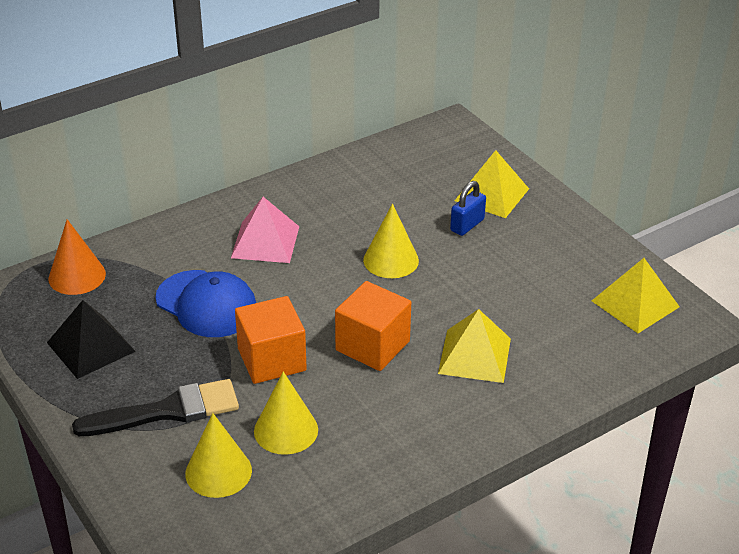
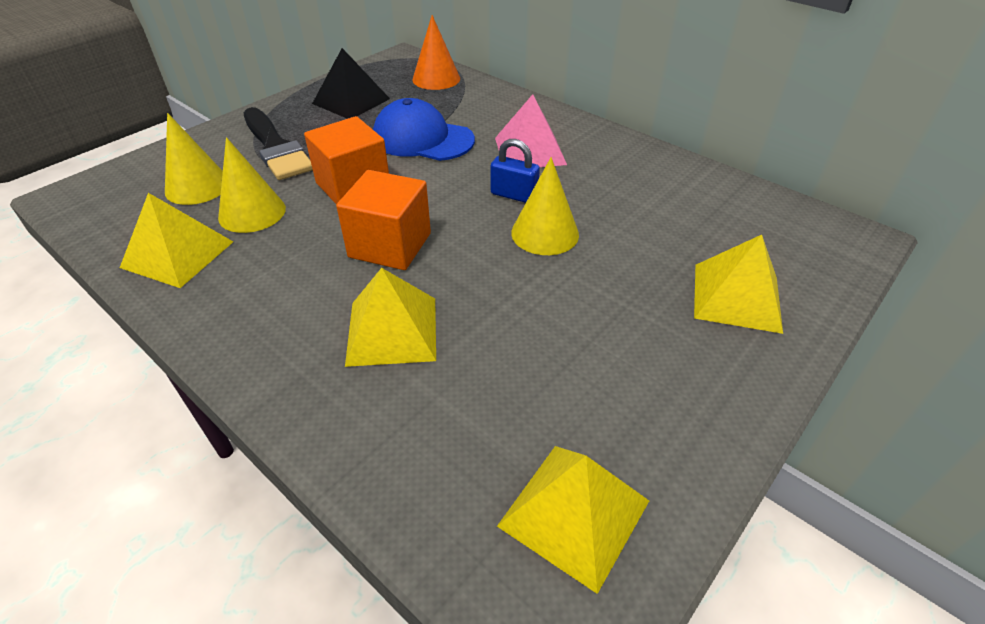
camera: 75 degrees right, 5 degrees up
blue cap [155,270,256,337] -> blue cap turned 90 degrees clockwise [373,98,475,161]
blue padlock [450,181,486,236] -> blue padlock moved to [490,139,540,203]
none -> yellow pyramid [120,193,233,288]

